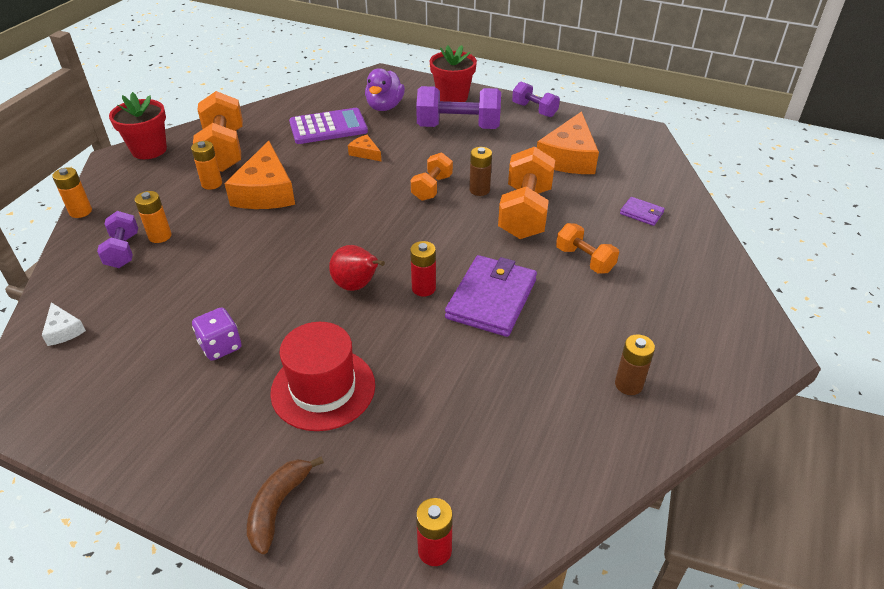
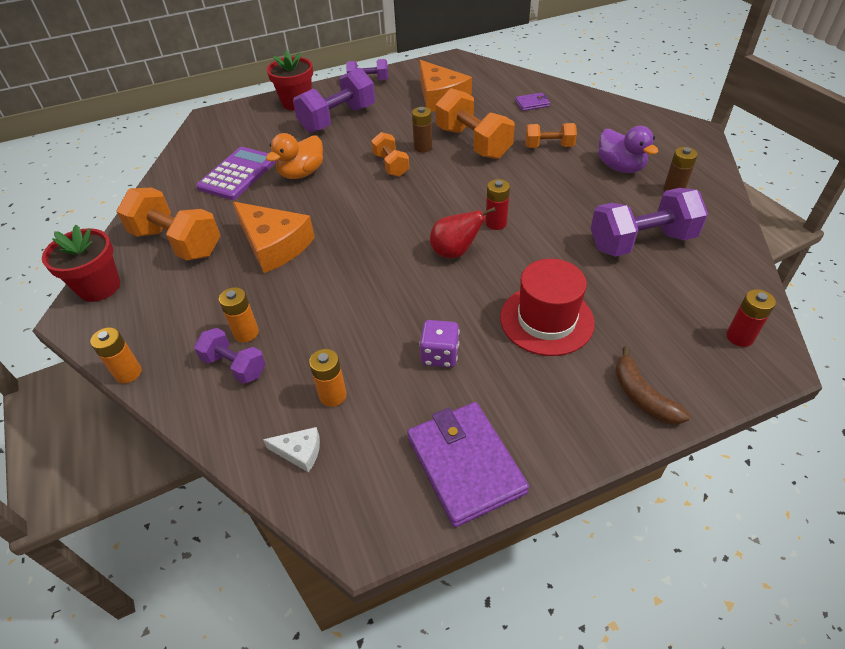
camera: 45 degrees left, 5 degrees up
orange battery [191,141,222,190] -> orange battery moved to [309,349,347,407]
orange cheese [348,135,381,161] -> orange duck [266,133,323,179]
purple duck [365,68,405,111] -> purple duck moved to [598,126,659,173]
purple wallet [445,255,537,337] -> purple wallet moved to [407,402,529,527]
none -> purple dumbbell [591,188,708,257]

